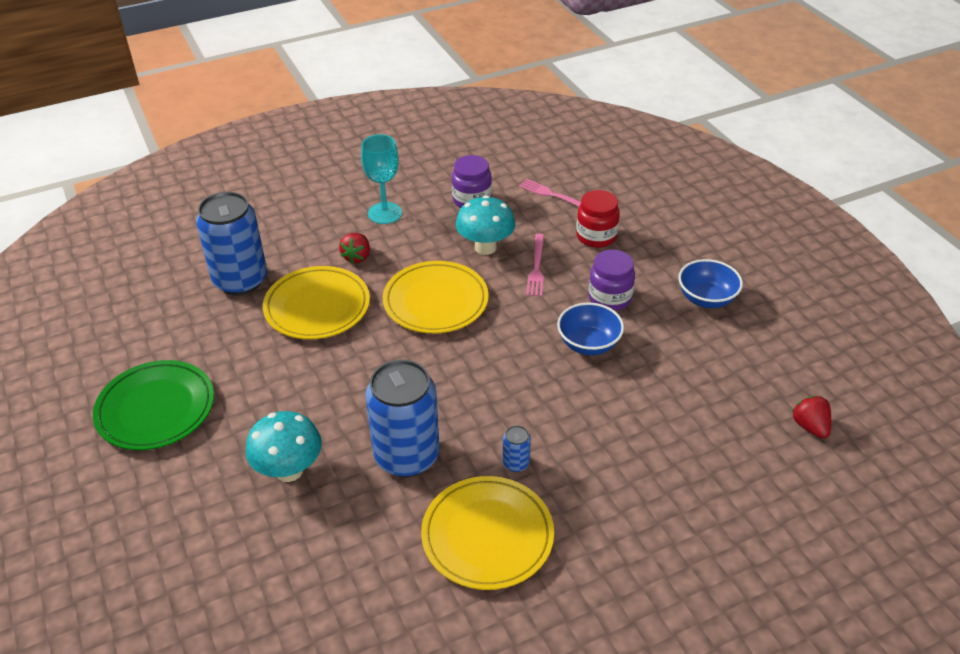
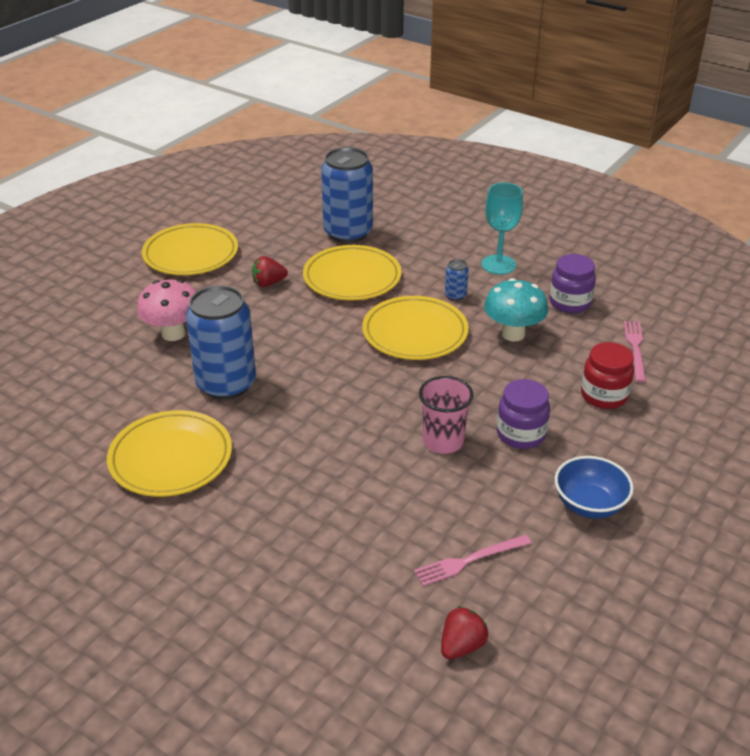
camera: 60 degrees right, 5 degrees down
green plate [93,360,214,450] -> yellow plate [142,223,238,275]
turquoise mushroom [245,411,322,482] -> pink mushroom [137,279,196,341]
red strawberry [339,233,370,264] -> red strawberry moved to [252,256,288,287]
blue can [503,425,531,472] -> blue can moved to [445,259,469,301]
pink fork [526,234,544,296] -> pink fork moved to [414,535,531,586]
blue bowl [557,303,624,355] -> pink cup [419,376,474,454]

